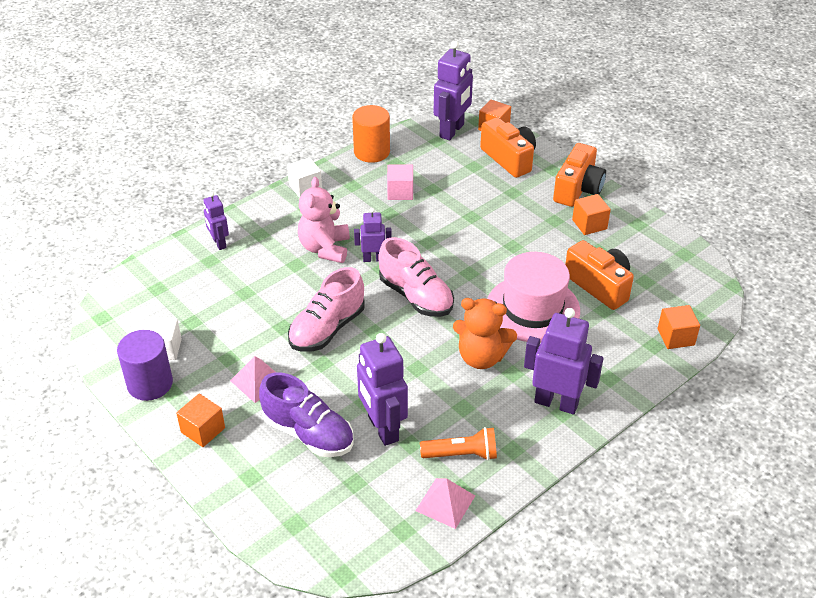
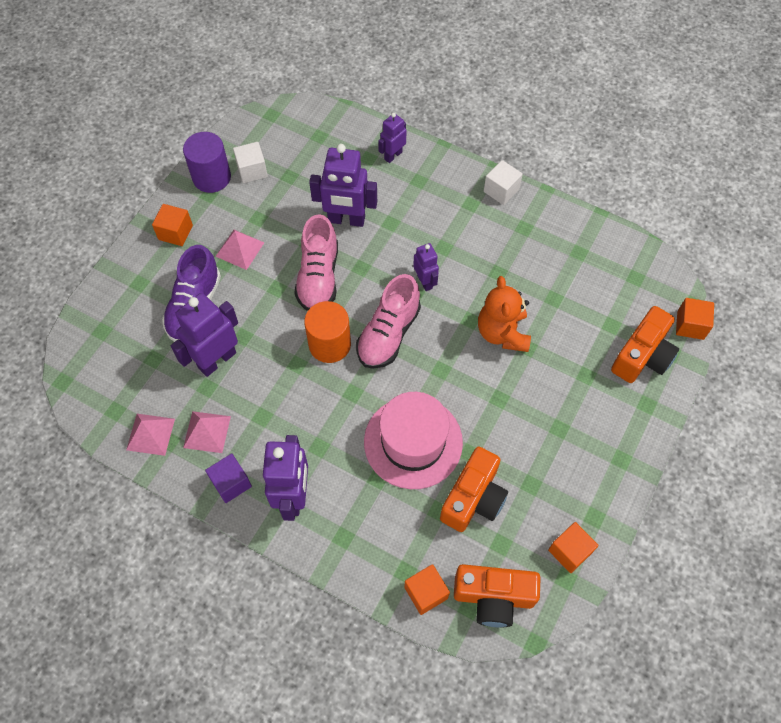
camera: 70 degrees right, 20 degrees up
pink shoe [288,267,365,352] -> pink shoe turned 105 degrees counterclockwise [294,214,338,311]
pink teddy bear [298,177,350,263] -> none
orange cylinder [352,105,390,163] -> orange cylinder moved to [304,301,351,363]
pink cube [387,165,413,200] -> none
orange flashlight [420,427,497,460] -> pink pyramid [183,411,231,453]
purple robot [434,41,473,140] -> purple robot moved to [309,144,377,227]
orange teddy bear [453,298,517,369] -> orange teddy bear moved to [478,276,531,352]
orange camera [553,143,606,207] -> orange camera moved to [454,564,540,627]
orange cube [572,194,611,235] -> orange cube moved to [548,522,599,573]
none -> purple cube [205,453,252,503]

